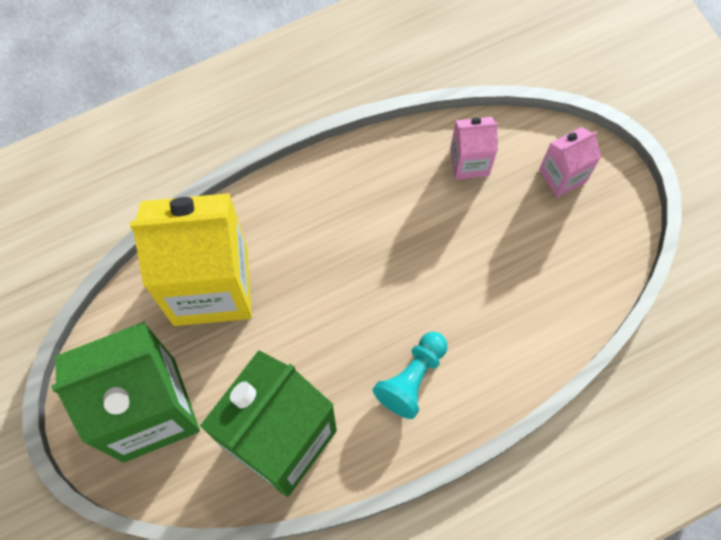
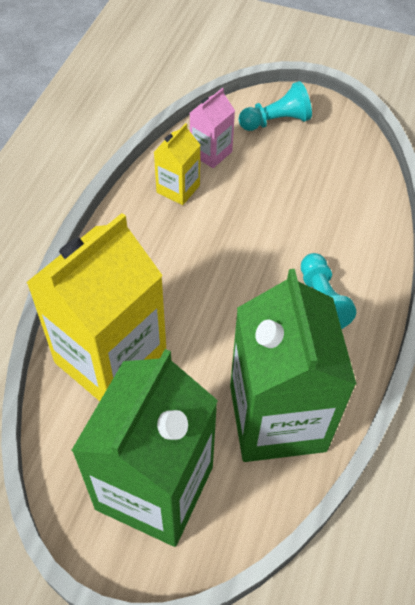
camera: 45 degrees left, 15 degrees down
pink carton [539,127,602,197] -> turquoise pawn [239,81,312,131]
none -> yellow carton [154,123,200,205]

